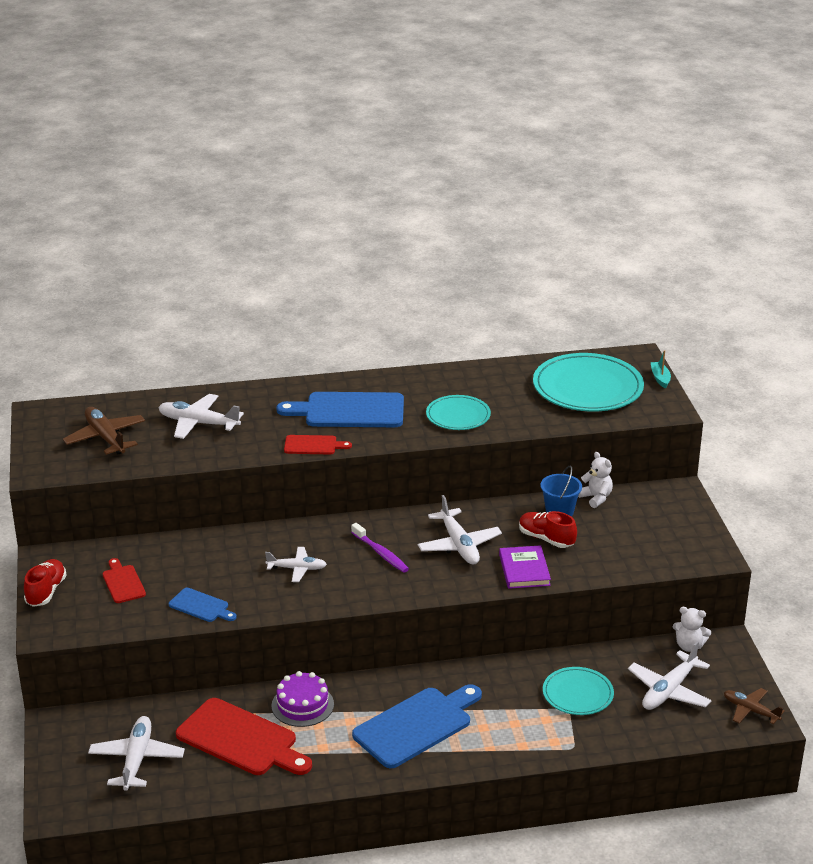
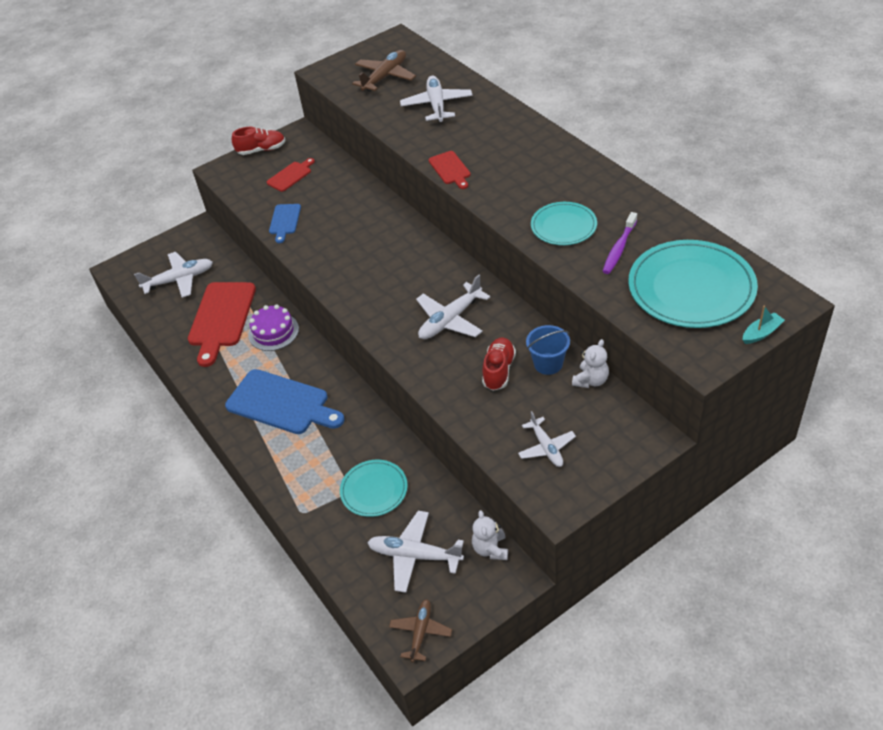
camera: 70 degrees right, 15 degrees up
white plane [265,547,327,582] -> white plane moved to [518,411,576,467]
blue cutting board [276,392,404,427] -> none
purple toothbrush [351,523,409,573] -> purple toothbrush moved to [603,212,637,274]
purple book [499,545,551,589] -> none

